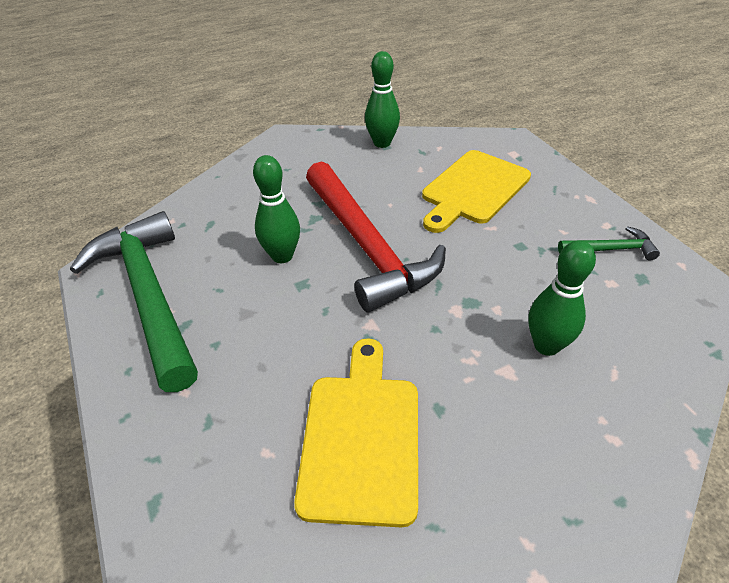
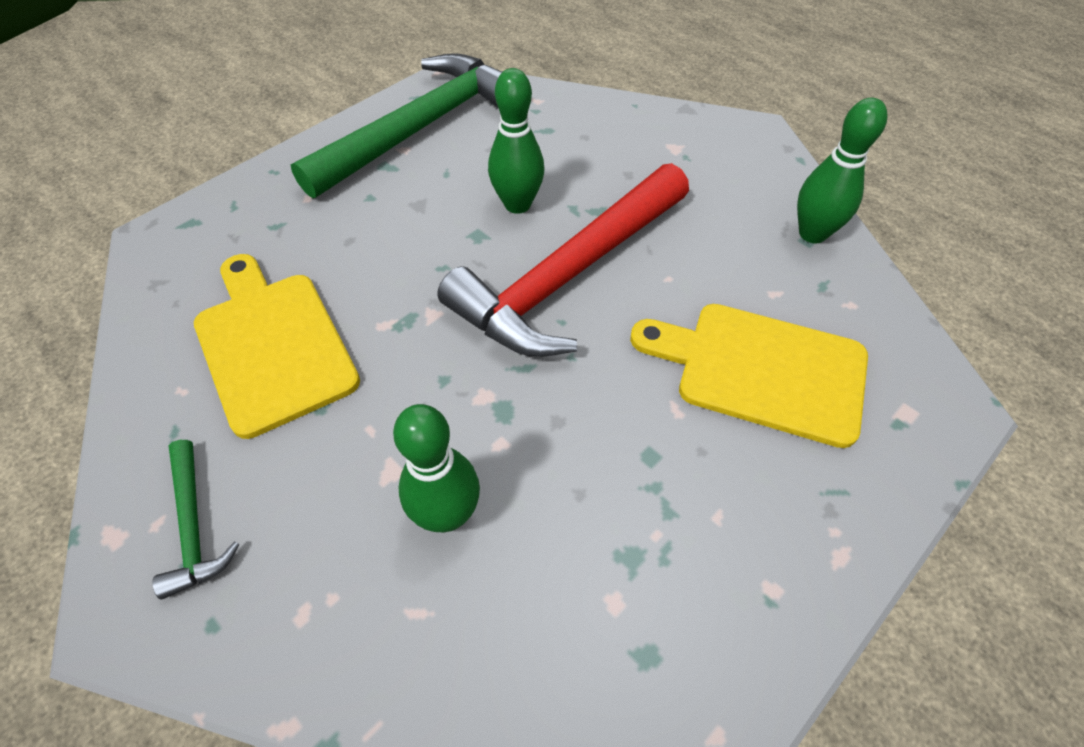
camera: 70 degrees right, 10 degrees up
yellow cutting board [294,338,418,528] -> yellow cutting board turned 105 degrees counterclockwise [194,254,360,439]
green hammer [558,226,660,261] -> green hammer moved to [152,440,240,599]

